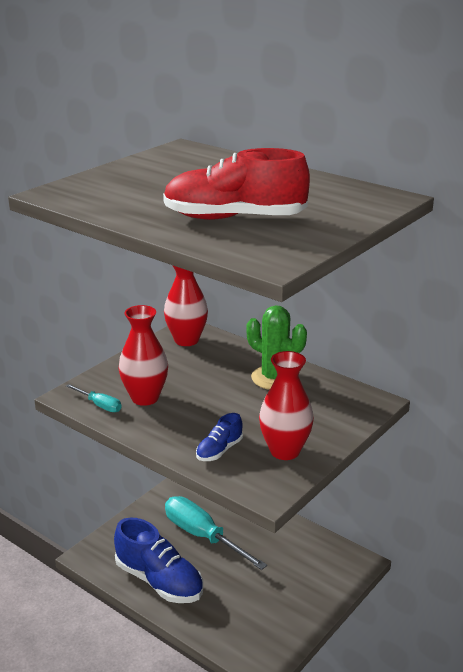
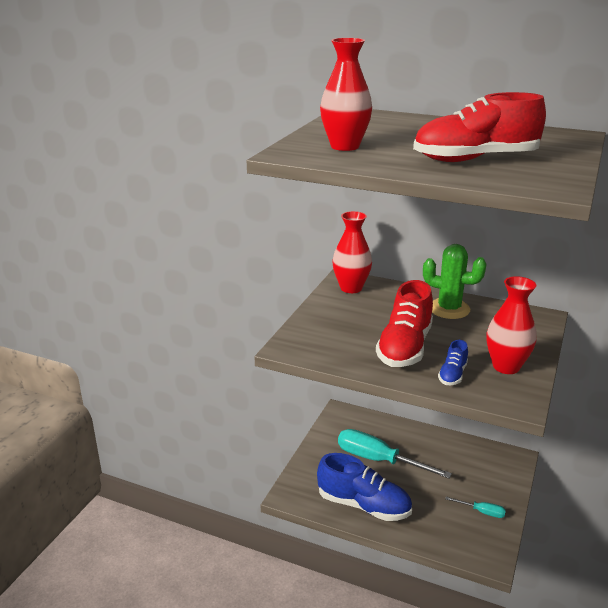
camera: 15 degrees left, 0 degrees up
turquoise screwdriver [66,384,122,412] -> turquoise screwdriver moved to [445,497,506,518]
red vase [119,305,168,406] -> red vase moved to [320,38,372,151]
none -> red shoe [376,280,433,367]

